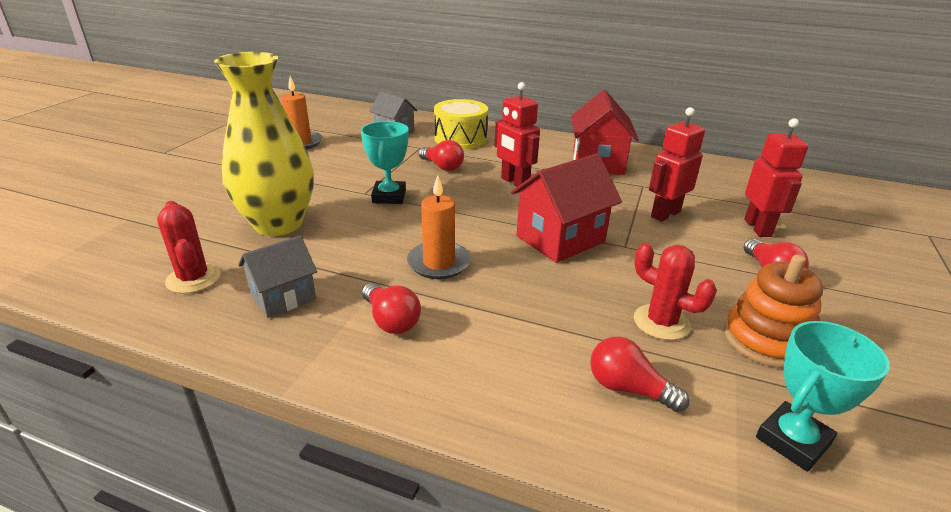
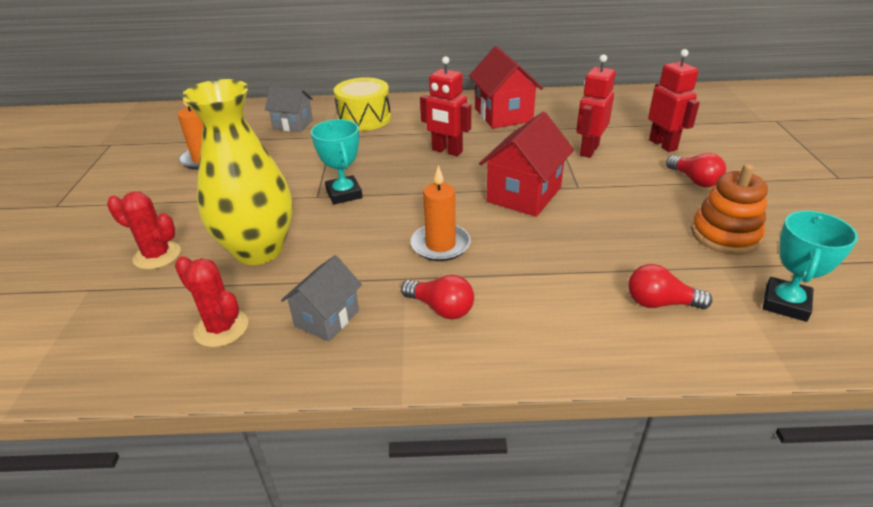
camera: 20 degrees left, 5 degrees up
red light bulb [418,140,464,171] -> none
red cactus [634,243,717,340] -> red cactus moved to [107,191,181,270]

